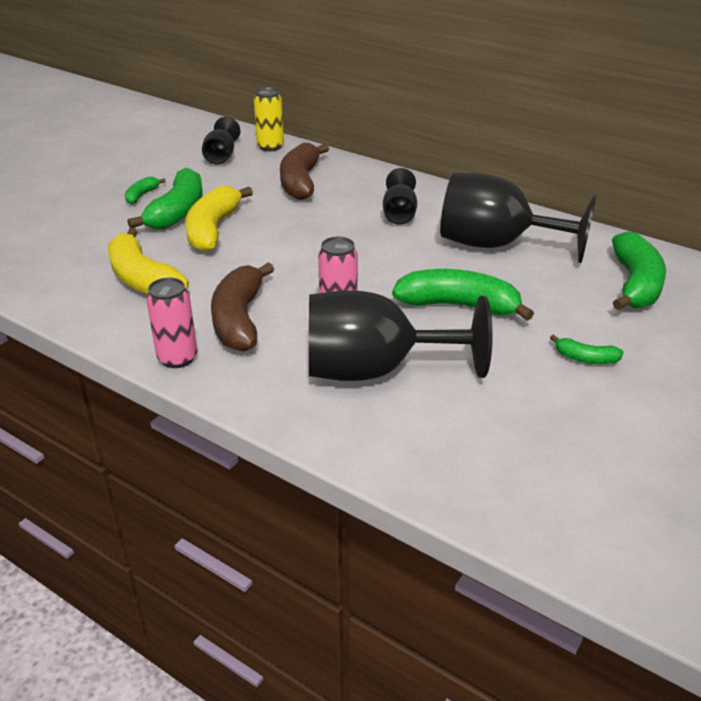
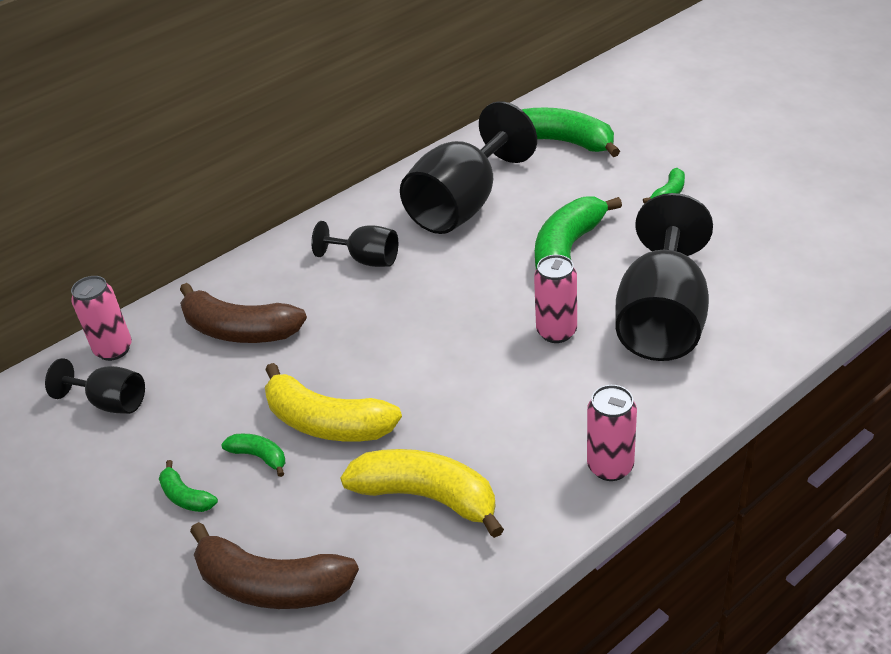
camera: 70 degrees left, 5 degrees up
yellow banana [108,228,189,294] -> yellow banana turned 135 degrees counterclockwise [340,449,504,538]
green banana [127,168,203,229] -> green banana [221,434,285,477], size x0.48
brown banana [211,262,274,352] -> brown banana moved to [190,522,359,609]
yellow can [254,87,284,152] -> pink can [71,276,132,361]

